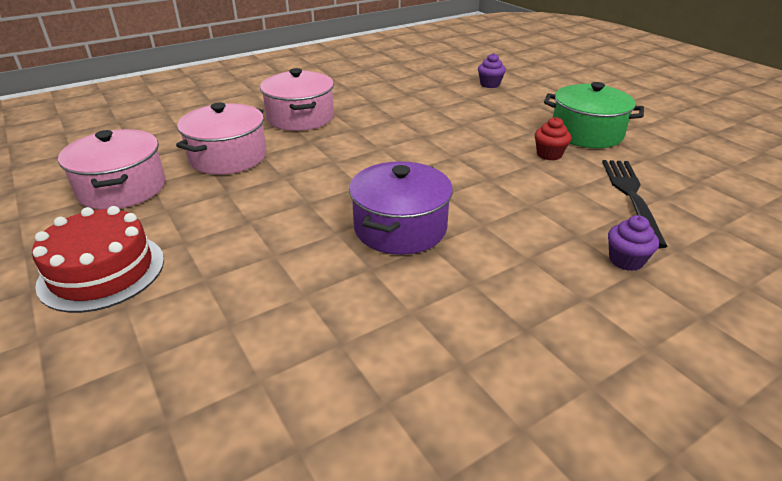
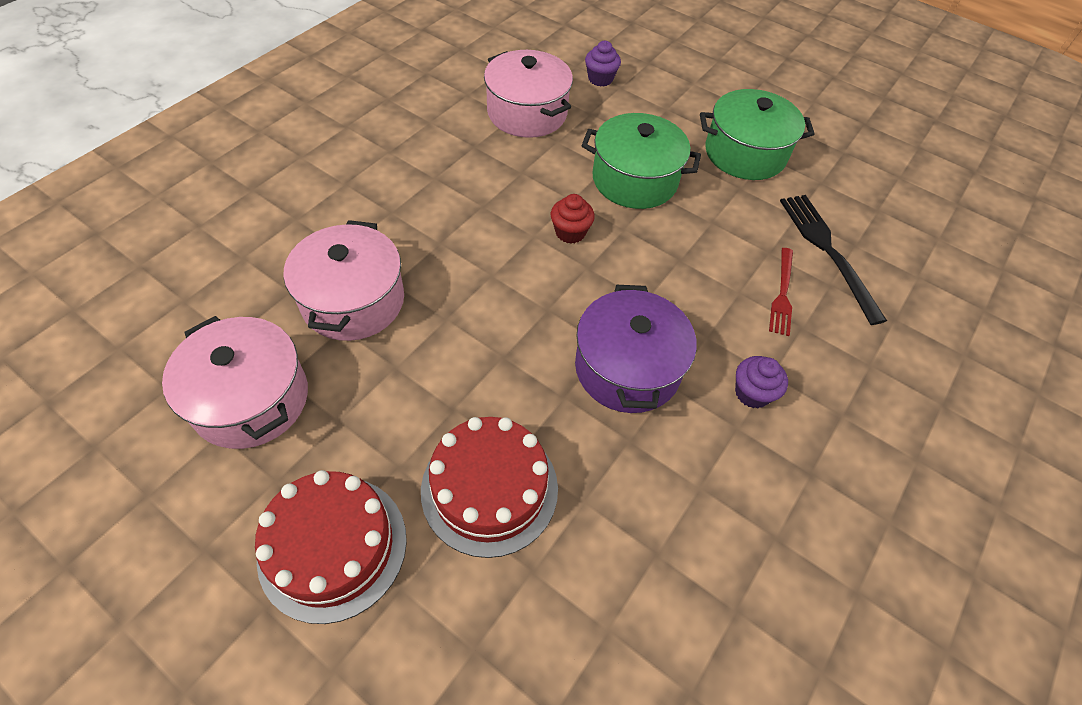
camera: 25 degrees left, 20 degrees up
pink pot [260,68,334,131] -> pink pot moved to [484,50,573,138]
red cupcake [535,117,571,160] -> red cupcake moved to [551,194,595,244]
purple cupcake [608,215,659,271] -> purple cupcake moved to [735,356,788,408]
none -> red cake [421,417,558,558]
none -> green pot [581,113,701,209]
none -> red fork [769,248,793,336]

